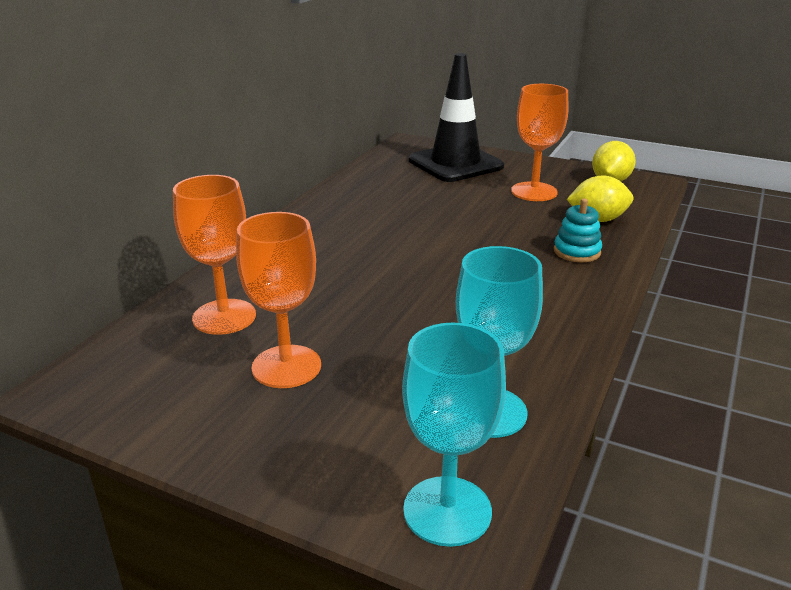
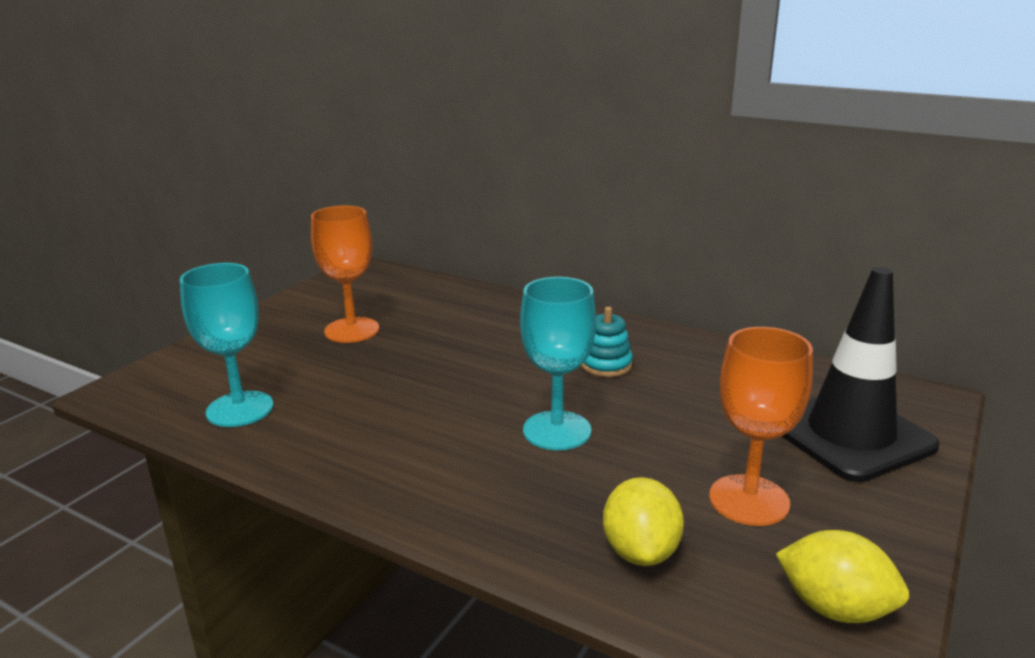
camera: 95 degrees right, 5 degrees down
orange goblet [173,175,256,335] -> none
turquoise goblet [402,323,506,547] -> turquoise goblet moved to [520,277,596,450]
turquoise stacking toy [554,198,602,262] -> turquoise stacking toy moved to [581,307,633,377]

